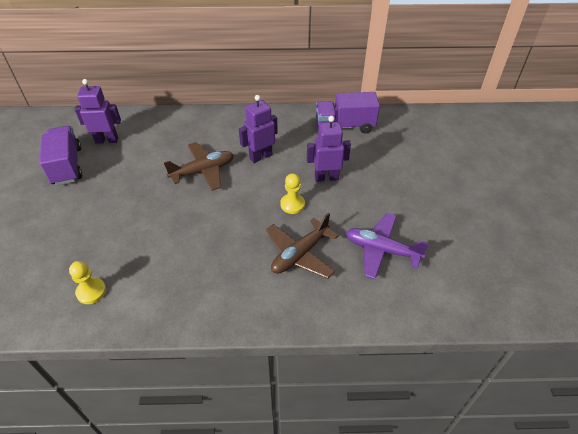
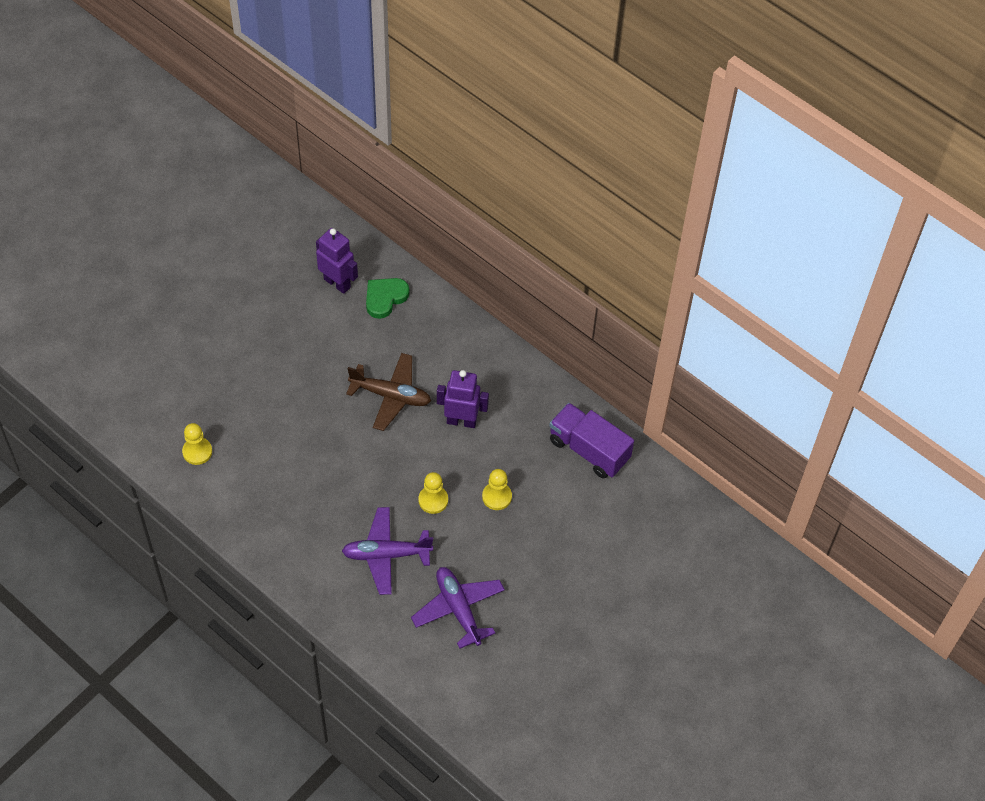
camera: 40 degrees right, 10 degrees up
purple truck [40,126,82,185] -> none
brown plane [266,213,339,279] -> purple plane [342,507,433,595]
purple robot [307,116,351,182] -> yellow pawn [482,469,512,510]
none -> green heart [366,278,409,319]

